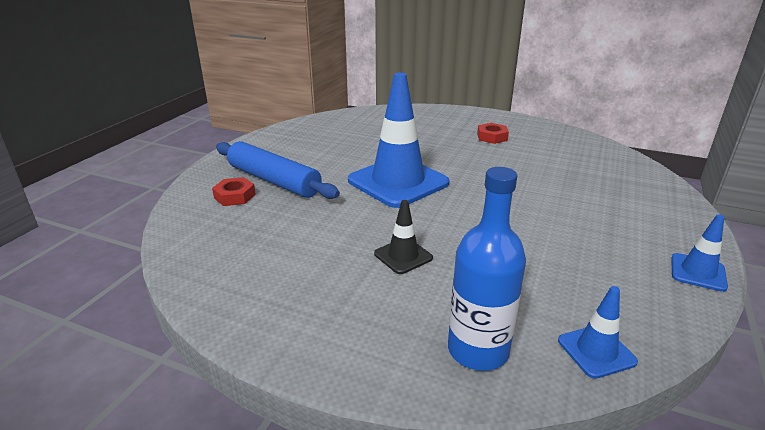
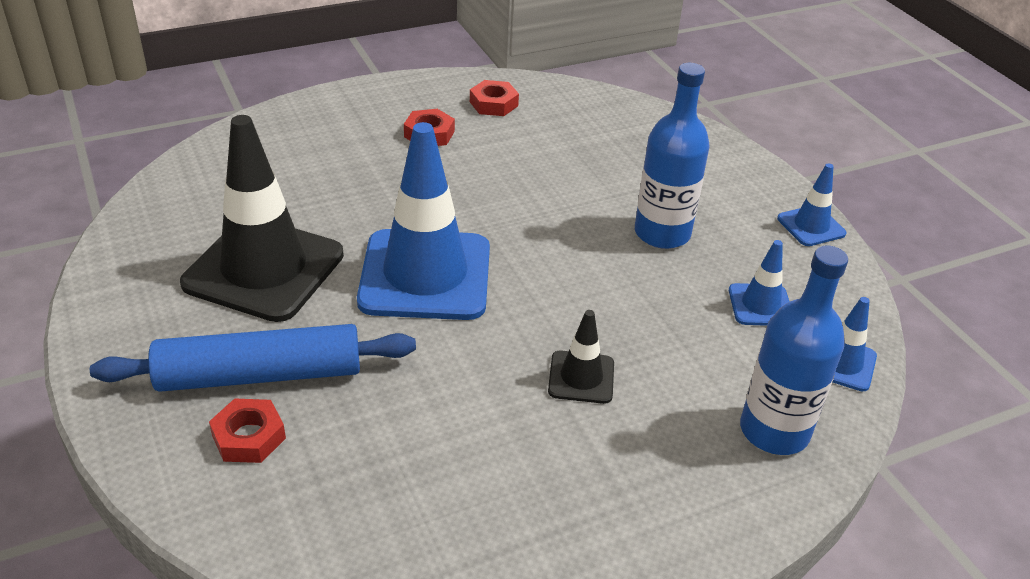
camera: 50 degrees left, 10 degrees up
none -> black traffic cone [180,115,344,322]
none -> red nut [470,80,519,116]
none -> blue bottle [635,63,710,249]
none -> blue traffic cone [729,240,789,326]

